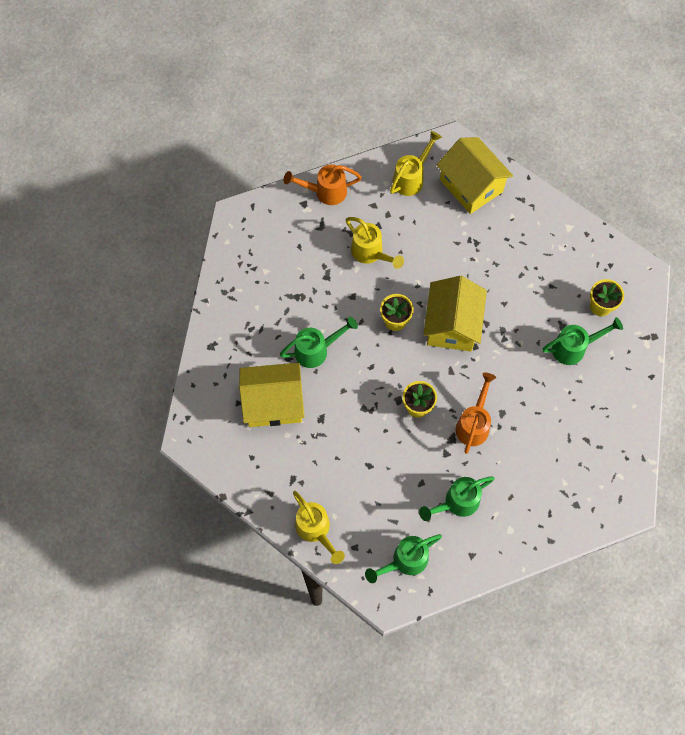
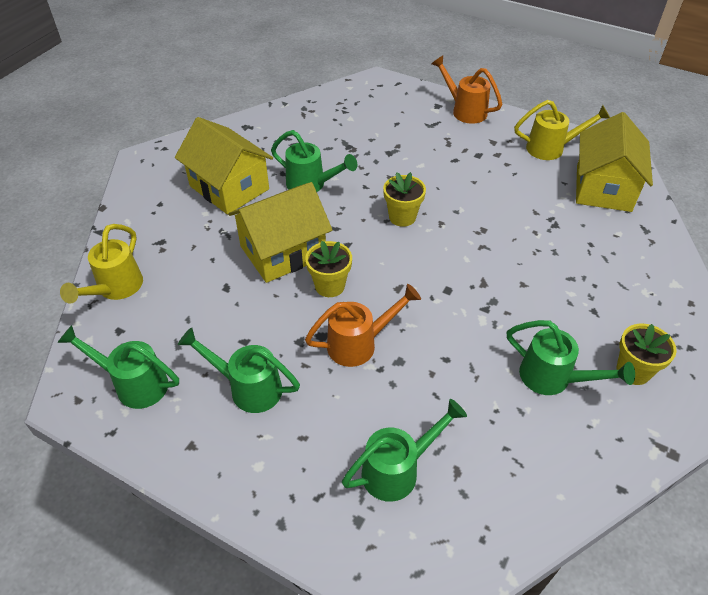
camera: 50 degrees right, 20 degrees down
yellow watering can [346,217,404,269] -> none
yellow house [423,276,487,351] -> yellow house moved to [228,182,332,283]
none -> green watering can [342,399,467,502]

